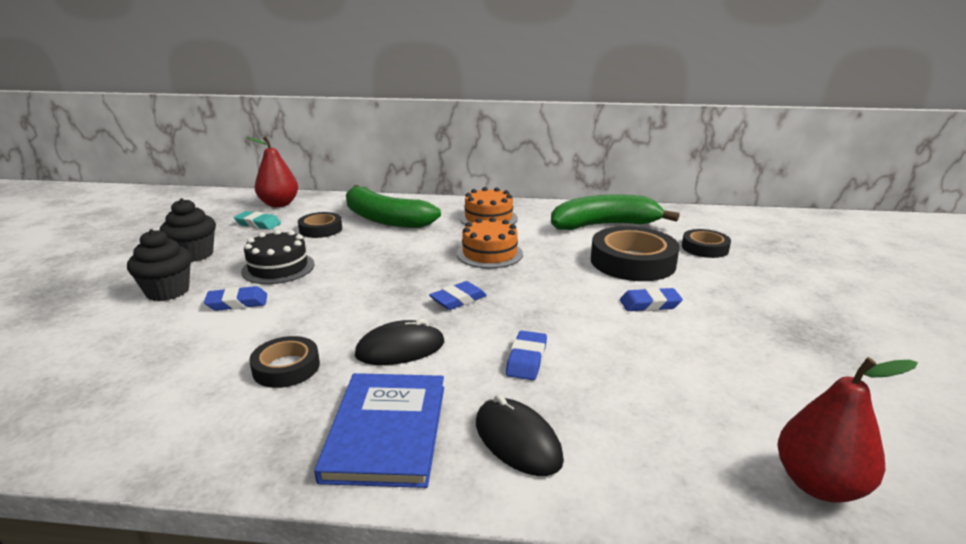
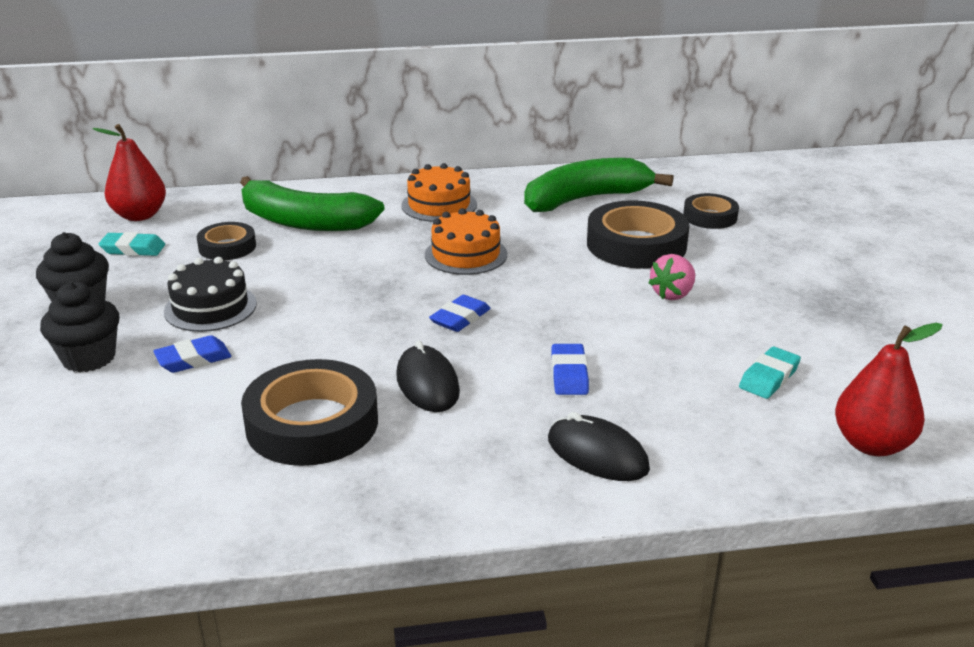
camera: 15 degrees left, 5 degrees up
black tape [249,336,320,388] -> black tape [241,359,378,466], size x1.77
blue book [314,373,444,488] -> none
black mouse [355,319,444,365] -> black mouse turned 75 degrees counterclockwise [396,340,460,412]
blue eraser [620,287,683,311] -> pink strawberry [648,254,695,300]
none -> turquoise eraser [739,347,801,399]

